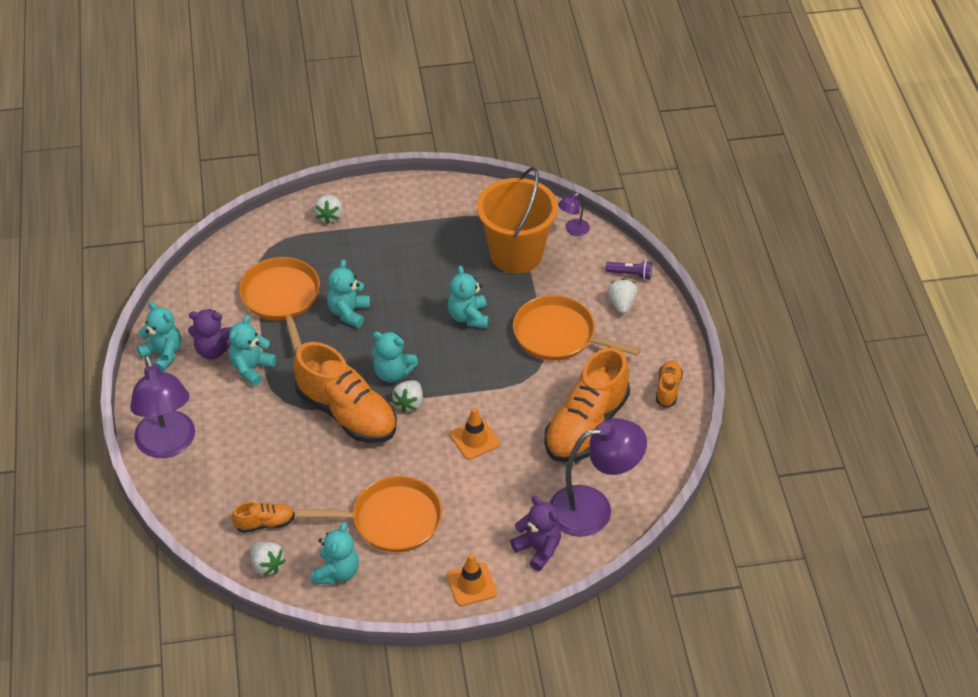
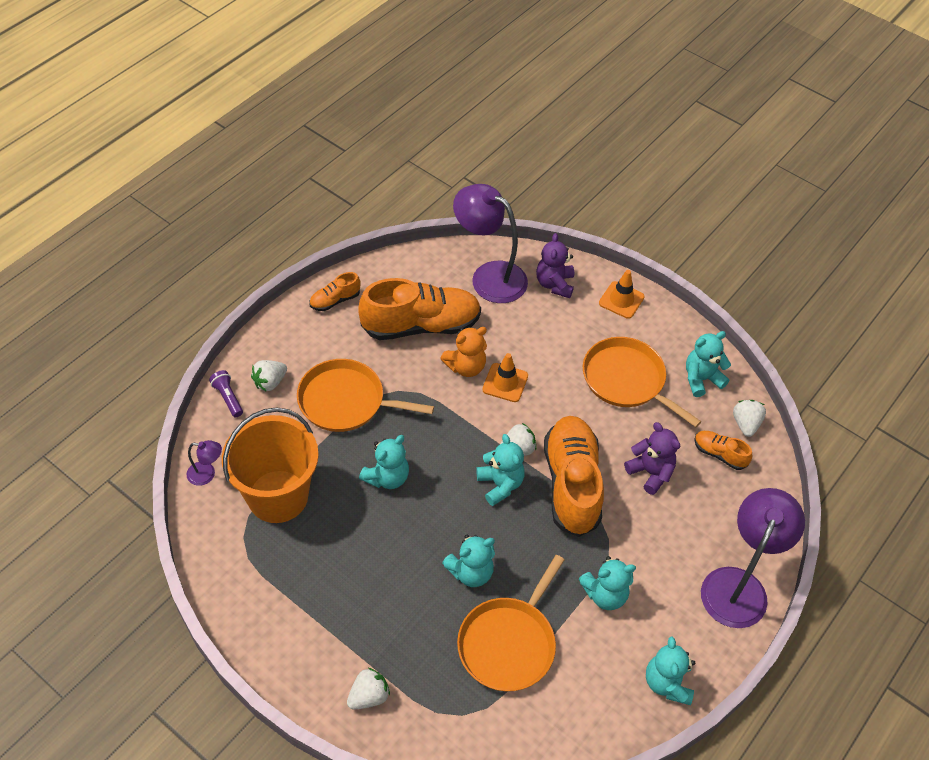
camera: 135 degrees left, 5 degrees up
purple teddy bear [188,309,232,359] -> purple teddy bear moved to [624,422,680,495]
orange pan [513,295,641,361] -> orange pan turned 120 degrees clockwise [297,359,434,432]
none -> orange teddy bear [440,327,487,377]

